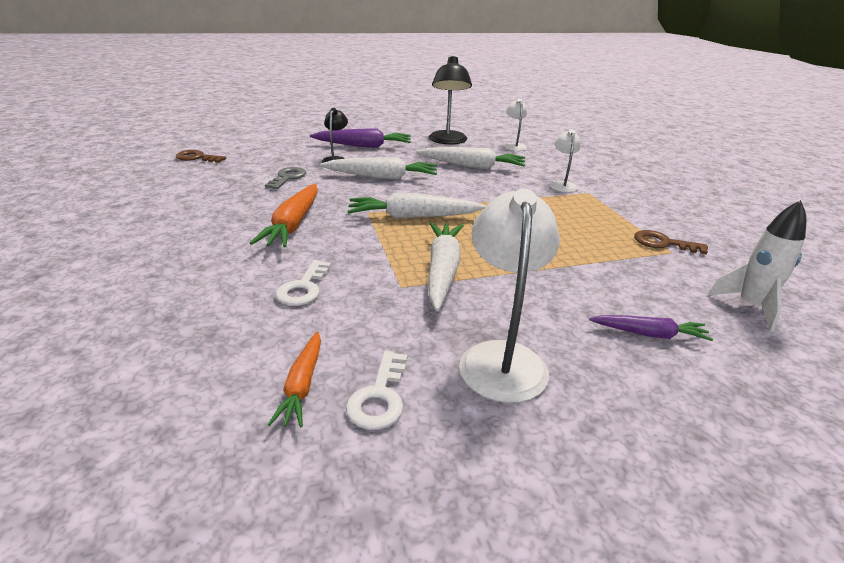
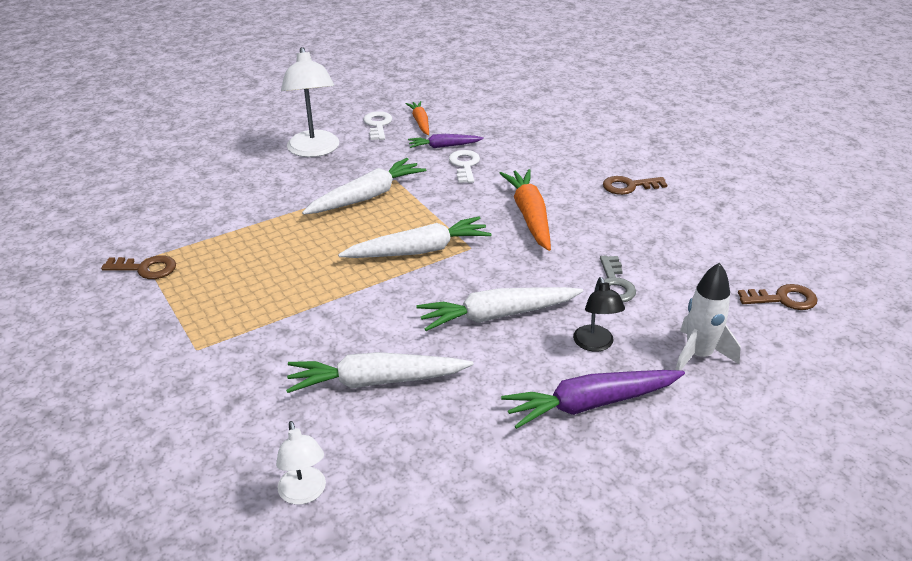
camera: 165 degrees right, 5 degrees up
white carrot [428,222,464,311] -> white carrot turned 120 degrees counterclockwise [302,158,426,215]
black lamp [429,56,472,144] -> none
white lamp [550,130,581,192] -> none
purple carrot [589,315,713,341] -> purple carrot moved to [408,134,484,148]
white rocket [708,200,806,332] -> white rocket moved to [675,262,741,371]
none -> brown key [603,176,667,195]

